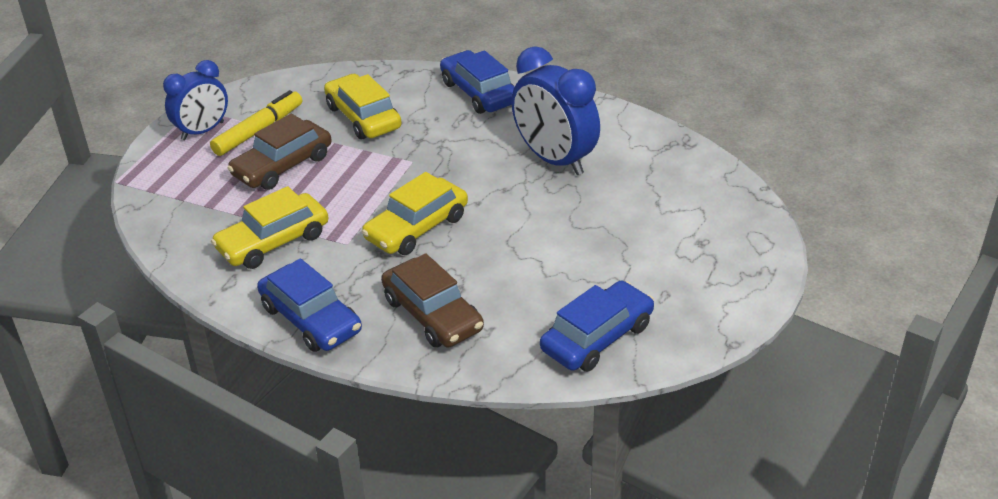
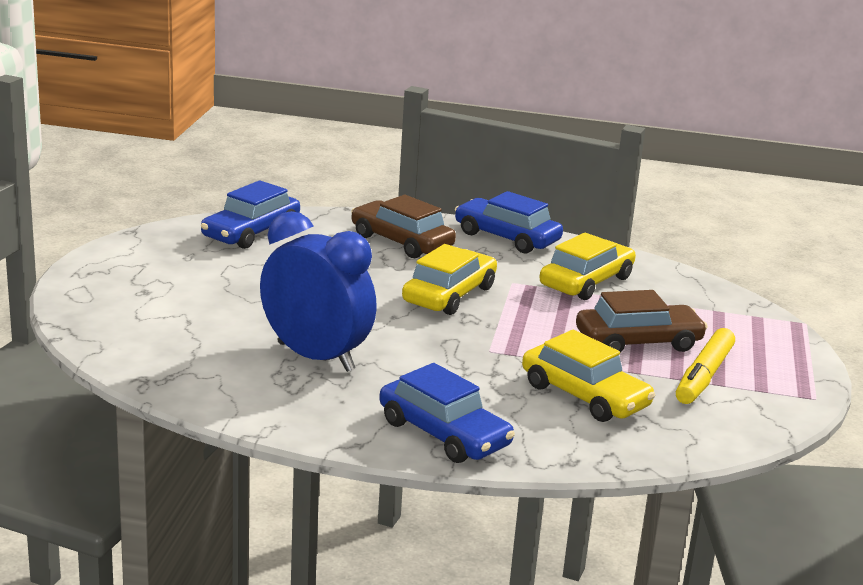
camera: 165 degrees right, 15 degrees down
blue clock [163,60,228,140] -> none
brown car [227,114,332,190] -> brown car turned 45 degrees clockwise [576,290,708,353]

